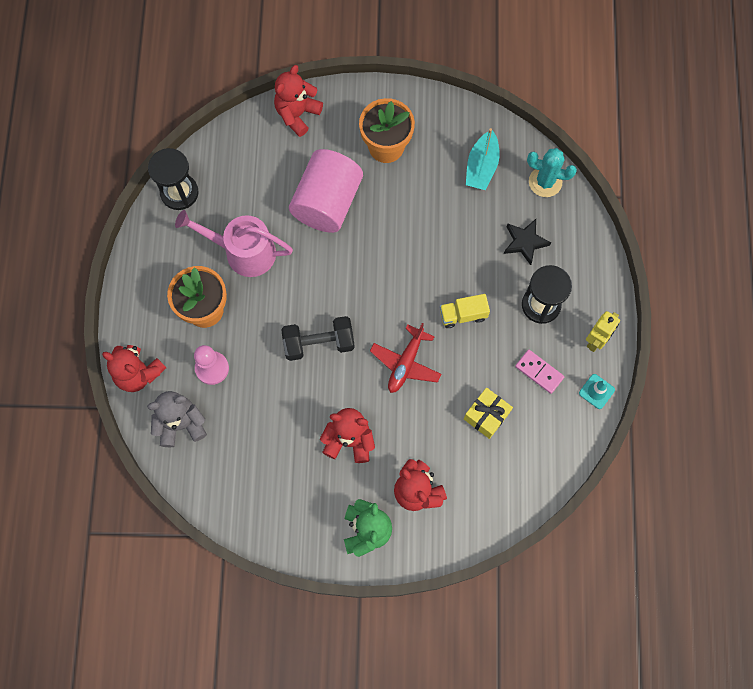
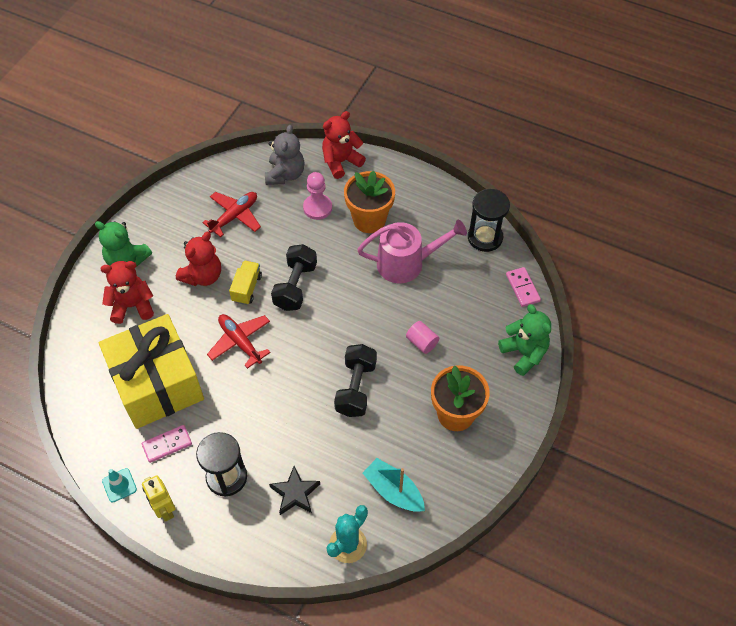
camera: 115 degrees right, 15 degrees down
pink watering can [175,210,293,277] -> pink watering can turned 45 degrees clockwise [357,220,467,283]
red teddy bear [274,65,323,137] -> green teddy bear [498,304,551,376]
pink cylinder [289,149,363,233] -> pink cylinder [406,321,439,354], size x0.41
yellow truck [440,294,490,328] -> yellow truck moved to [229,261,262,305]
yellow gift [464,387,513,439] -> yellow gift [99,314,204,429], size x2.29
none -> red plane [202,192,261,237]
none -> black dumbbell [334,344,377,417]
none -> pink domino [506,267,541,307]

